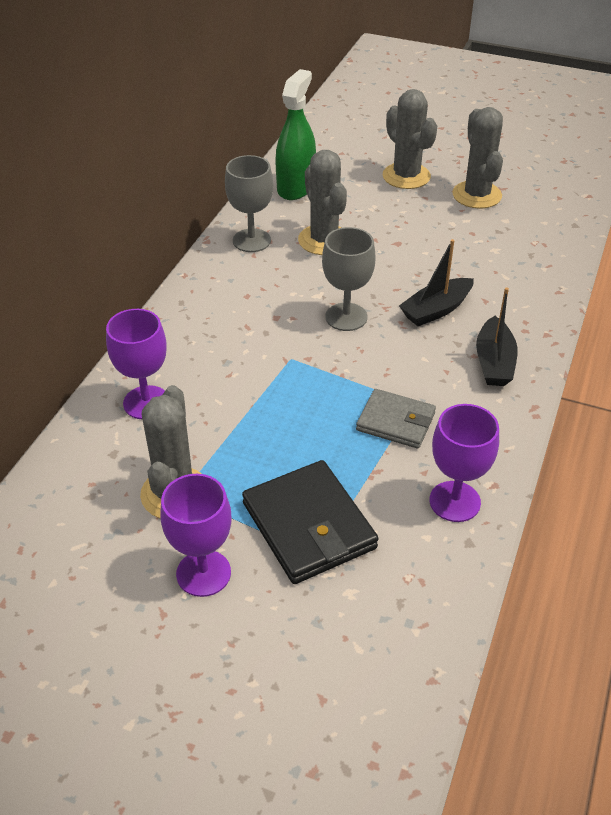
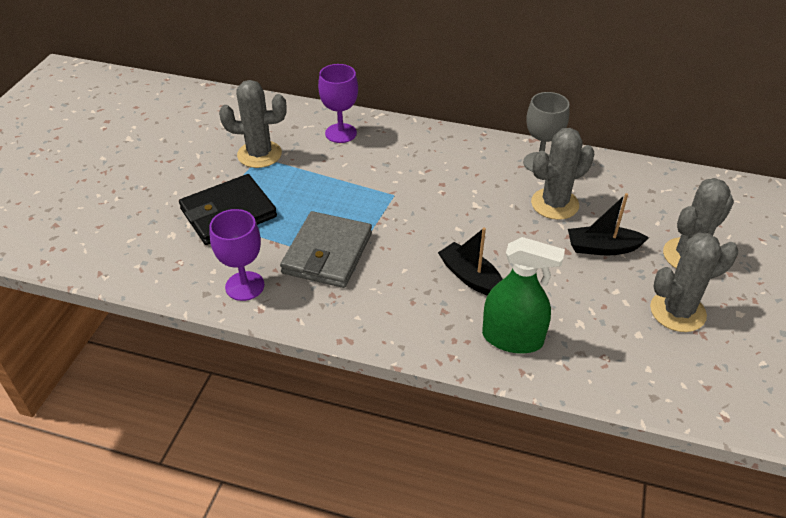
camera: 85 degrees right, 0 degrees up
purple goblet [160,474,232,597] -> none
green spray bottle [276,69,316,200] -> green spray bottle moved to [482,237,565,354]
grey goblet [322,227,375,331] -> none
grey wallet [356,389,436,449] -> grey wallet [280,211,372,288], size x1.57
black boat [476,287,518,386] -> black boat moved to [568,193,649,255]

